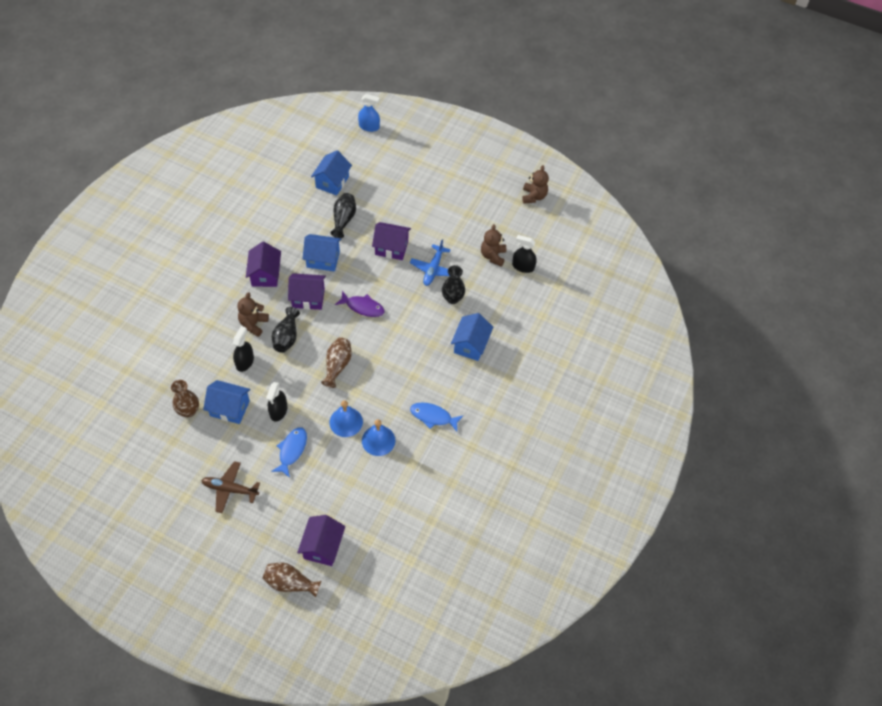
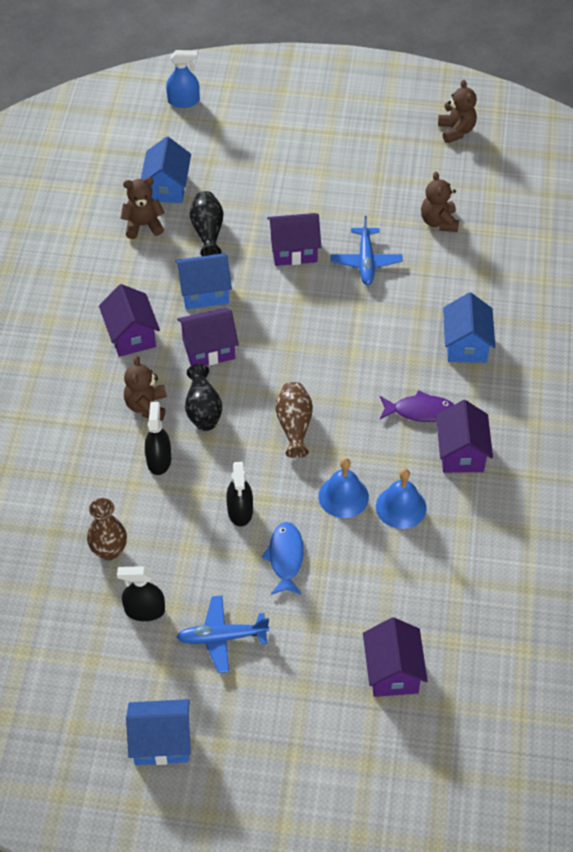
camera: 15 degrees left, 5 degrees down
brown plane [201,461,260,513] -> blue plane [177,596,269,673]
blue house [203,380,250,424] -> blue house moved to [126,699,191,765]
brown vase [263,563,321,598] -> none
purple fish [335,291,385,317] -> purple fish moved to [380,390,455,422]
blue fish [410,402,463,431] -> purple house [436,400,493,473]
black vase [442,265,465,304] -> none
black spray bottle [512,235,537,273] -> black spray bottle moved to [117,566,165,621]
none -> brown teddy bear [121,177,164,239]

